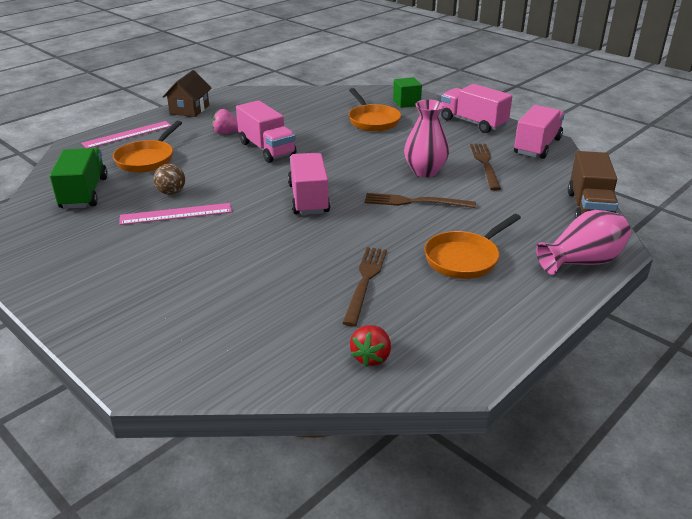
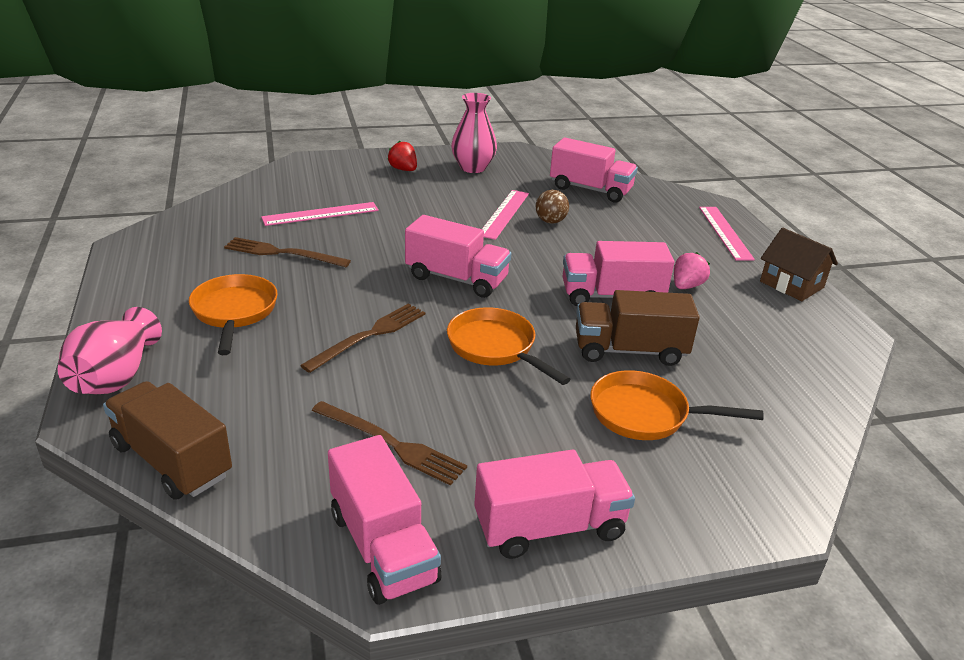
camera: 120 degrees right, 0 degrees up
green truck [50,148,107,209] -> pink truck [550,137,638,203]
orange pan [113,121,182,173] -> orange pan moved to [447,307,571,385]
brown fork [343,247,387,326] -> brown fork turned 150 degrees clockwise [224,237,351,267]
red strawberry [350,325,391,367] -> red strawberry moved to [387,141,417,171]
green cube [393,77,422,108] -> none
pink vase [404,99,449,177] -> pink vase moved to [451,93,497,173]
none -> pink ruler [261,202,379,226]
none -> brown truck [576,290,700,366]

